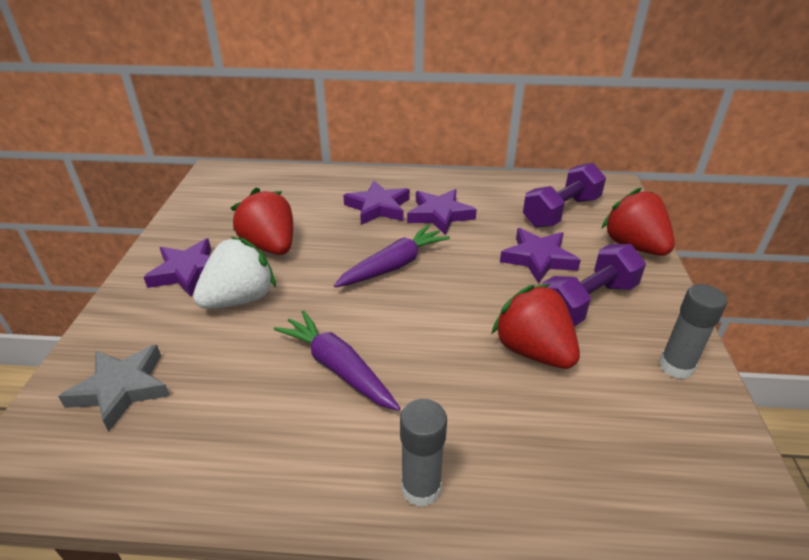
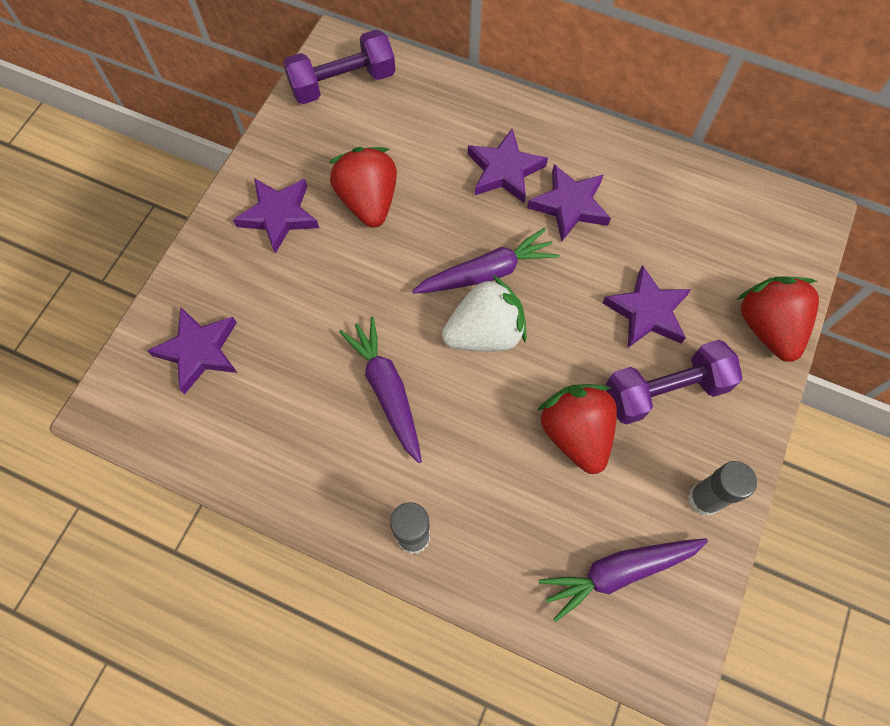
camera: 20 degrees right, 30 degrees up
grey star [58,344,170,432] -> purple star [147,307,237,395]
white strawberry [193,237,276,309] -> white strawberry moved to [442,275,527,351]
purple dumbbell [523,163,606,228] -> purple dumbbell moved to [283,29,395,104]
none -> purple carrot [539,538,708,622]

